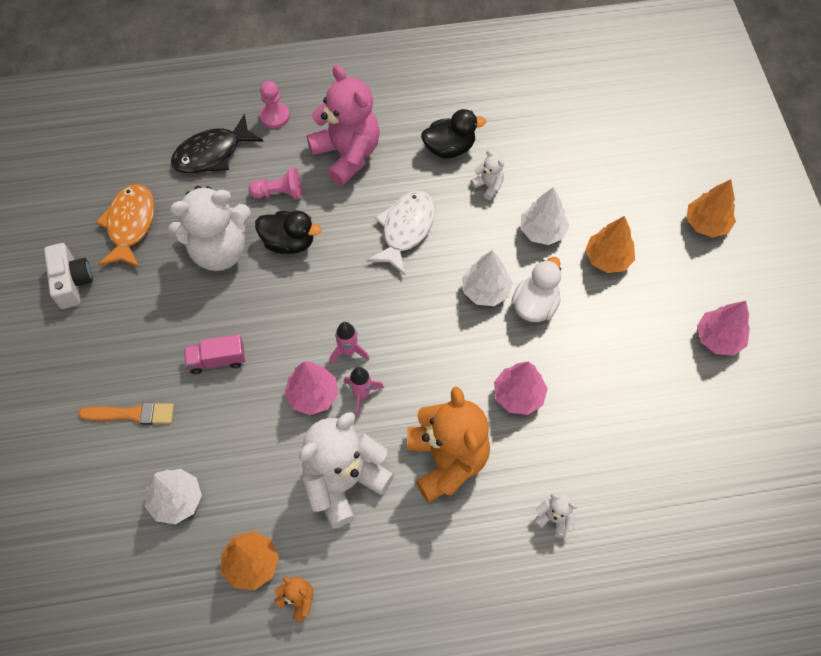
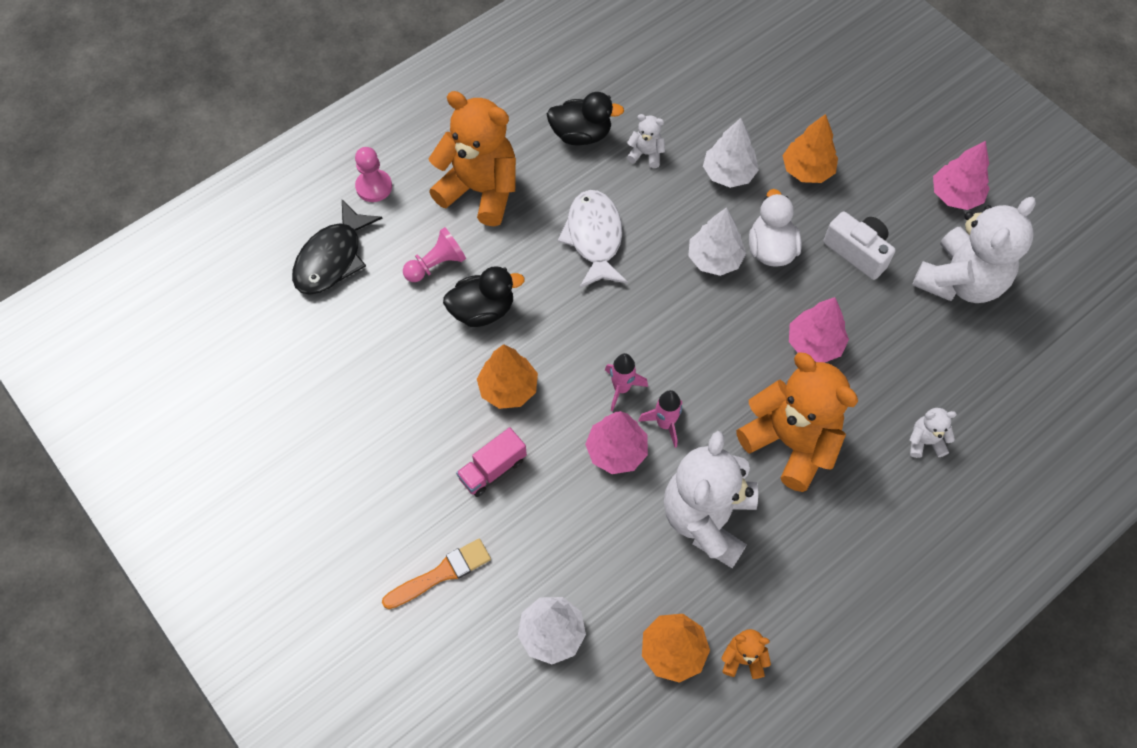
camera: 30 degrees left, 0 degrees up
white camera [44,243,93,309] -> white camera moved to [823,211,895,280]
orange fish [96,184,154,268] -> none
white teddy bear [167,186,251,271] -> white teddy bear moved to [912,197,1036,303]
pink teddy bear [307,65,380,186] -> orange teddy bear [429,91,516,226]
black duck [421,109,486,159] -> black duck turned 45 degrees clockwise [547,92,624,145]
orange tree [686,179,736,238] -> orange tree moved to [477,344,538,409]

